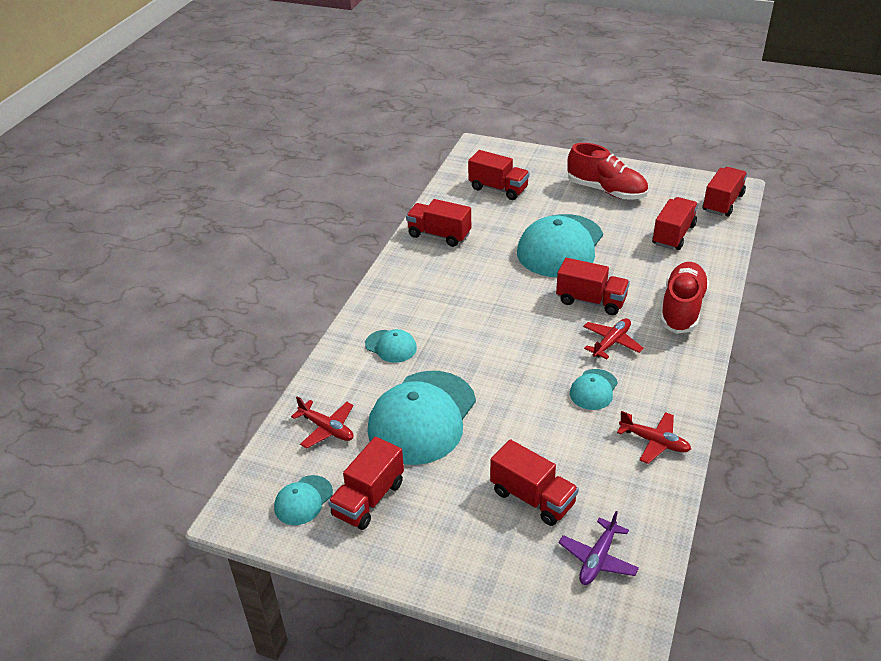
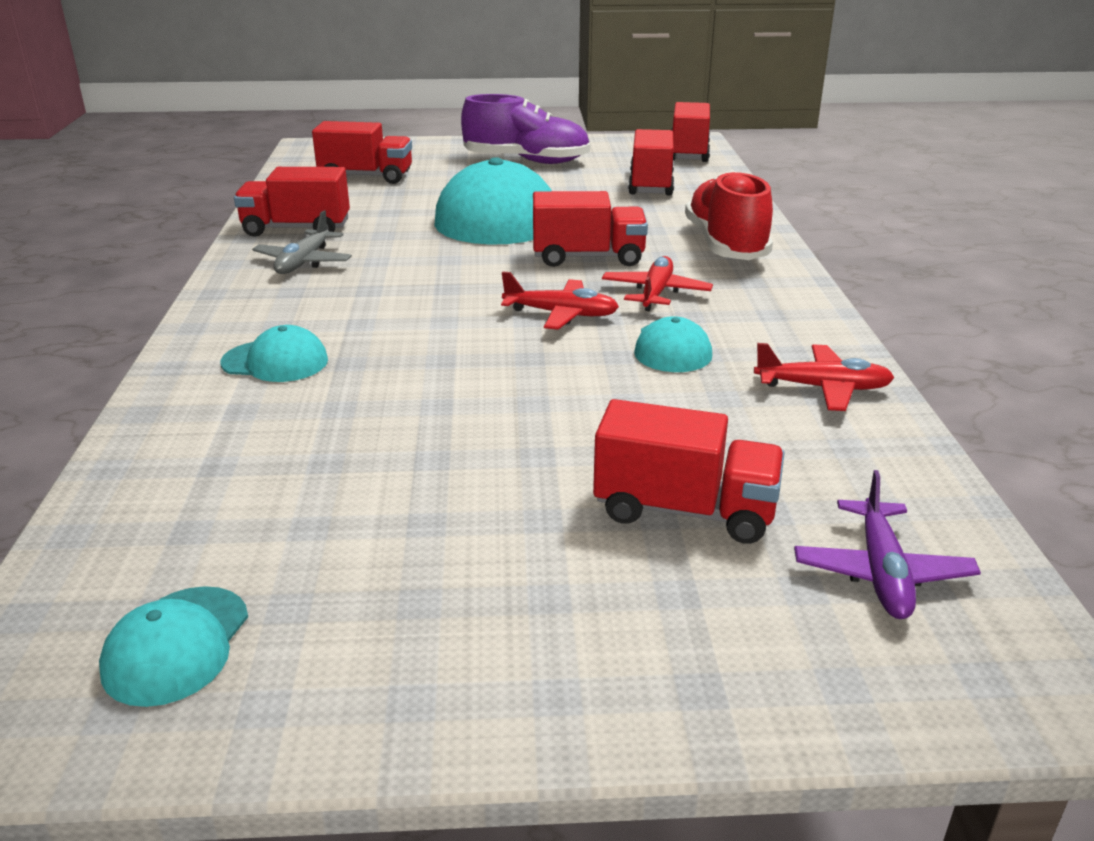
camera: 25 degrees left, 10 degrees down
red plane [291,396,354,449] -> red plane moved to [501,271,619,330]
red truck [328,437,404,530] -> none
turquoise cap [367,371,476,465] -> none
red shoe [567,143,648,200] -> purple shoe [461,94,590,164]
none -> grey plane [252,210,352,274]

